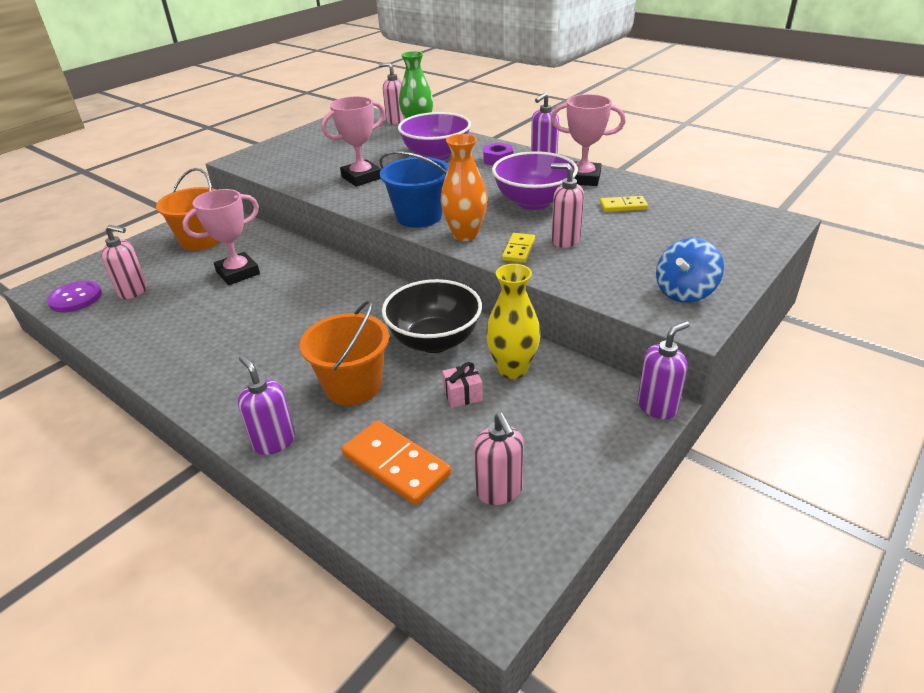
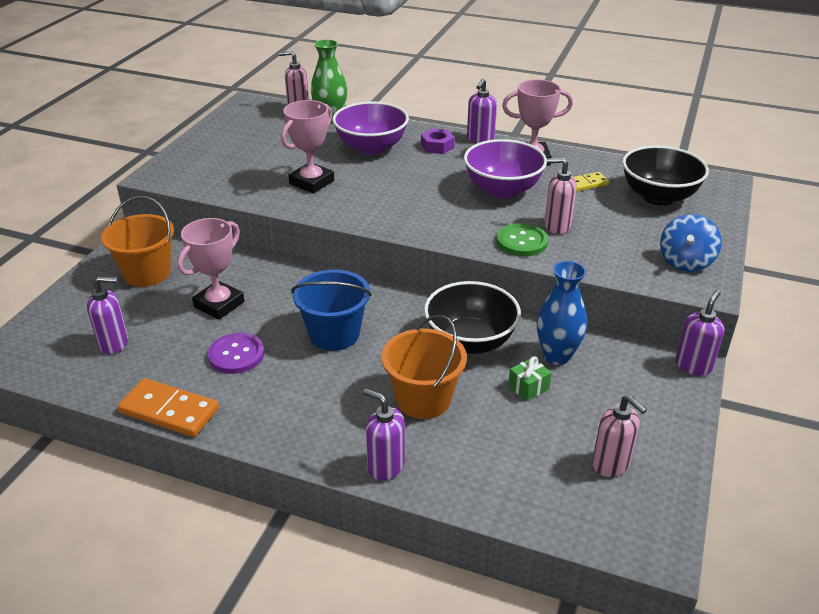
camera: 20 degrees left, 0 degrees up
purple button [47,280,102,312] -> purple button moved to [208,333,264,374]
pink soap dispenser [101,225,147,299] -> purple soap dispenser [87,276,128,354]
orange domino [342,420,451,505] -> orange domino moved to [118,378,219,437]
blue bucket [379,151,449,228] -> blue bucket moved to [291,269,372,351]
orange vase [441,134,487,241] -> none
pink gift [442,362,483,408] -> green gift [508,356,552,401]
yellow vase [486,264,541,379] -> blue vase [537,261,587,365]
yellow domino [502,233,535,263] -> green button [496,223,548,256]
none -> black bowl [622,145,709,206]

